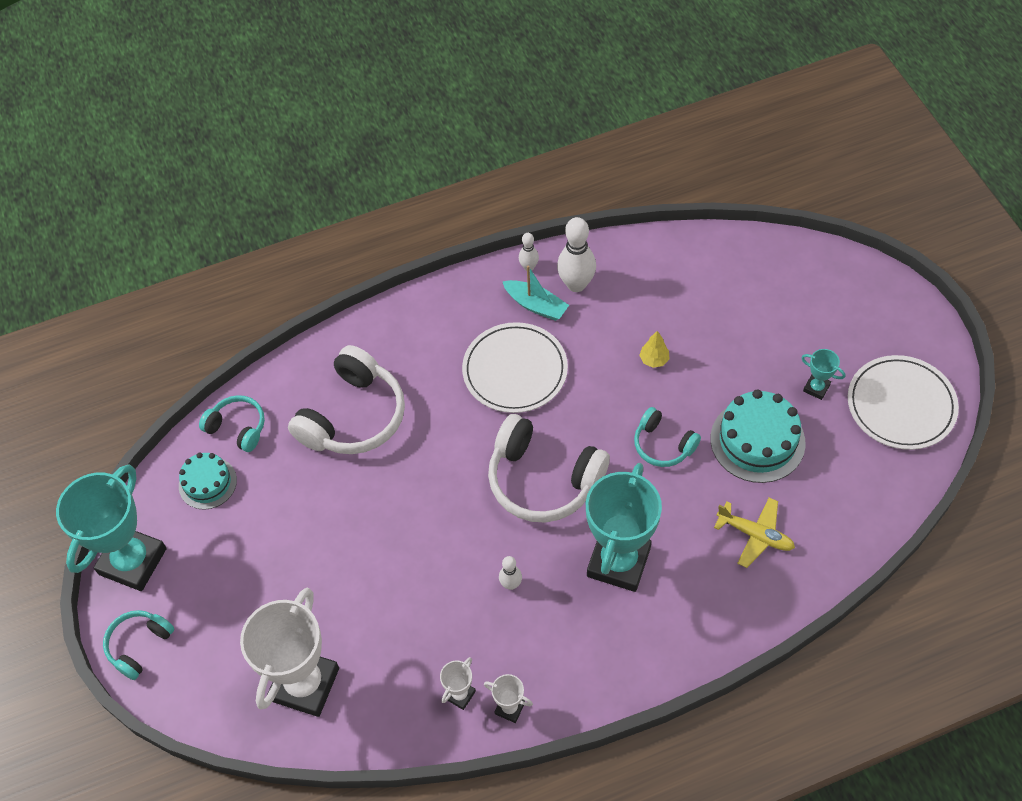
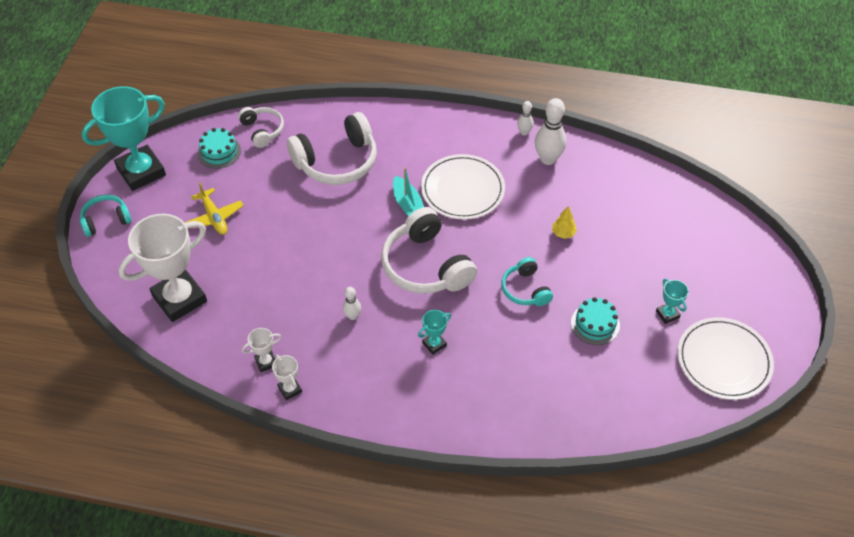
camera: 30 degrees right, 5 degrees down
turquoise headphones [199,395,265,452] -> white headphones [238,107,284,148]
turquoise boat [502,265,569,321] -> turquoise boat moved to [393,167,424,216]
turquoise trophy [586,463,662,592] -> turquoise trophy [418,310,451,355], size x0.43
turquoise cake [711,389,806,483] -> turquoise cake [571,297,620,345], size x0.62
yellow plane [714,498,795,568] -> yellow plane moved to [184,182,244,235]

